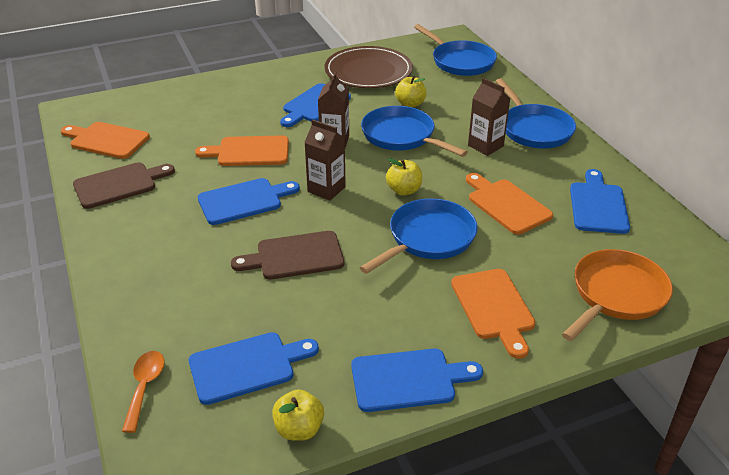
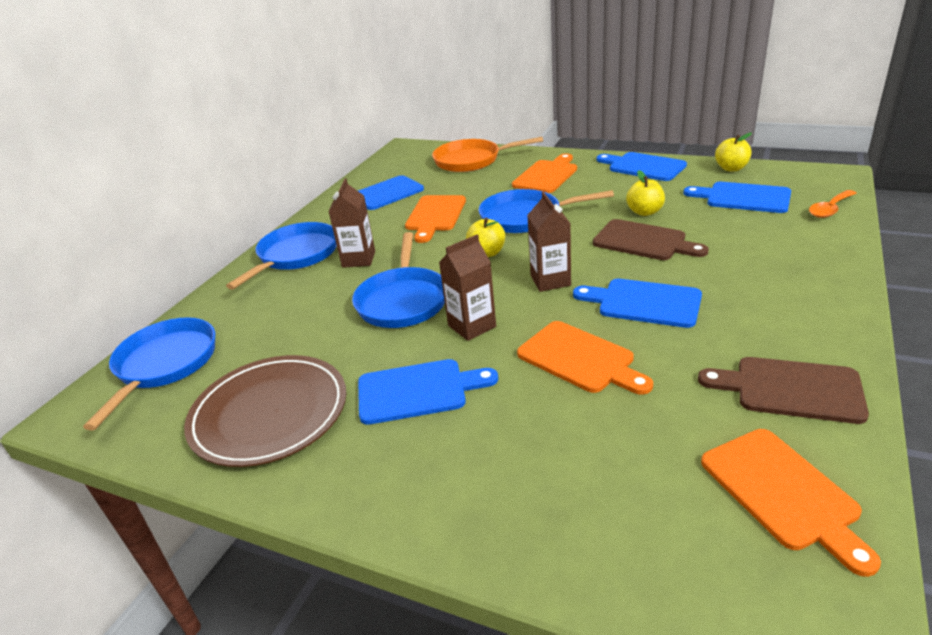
camera: 130 degrees left, 5 degrees down
yellow apple [395,76,426,107] -> yellow apple moved to [626,170,665,216]

